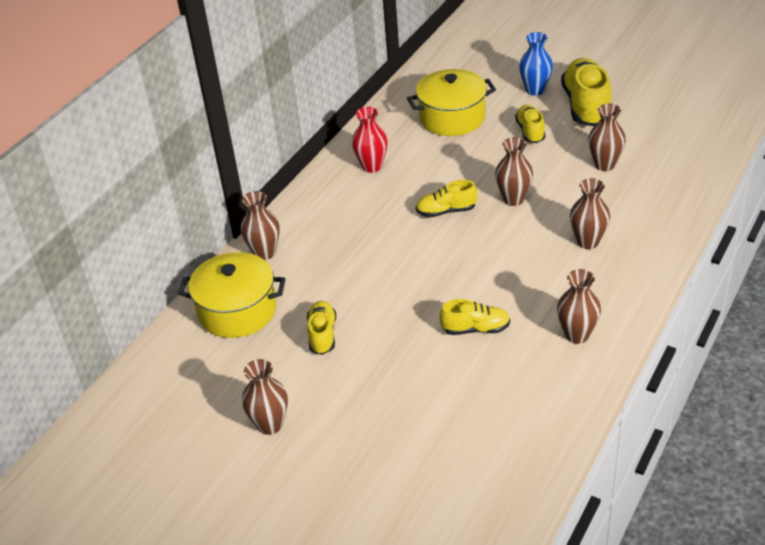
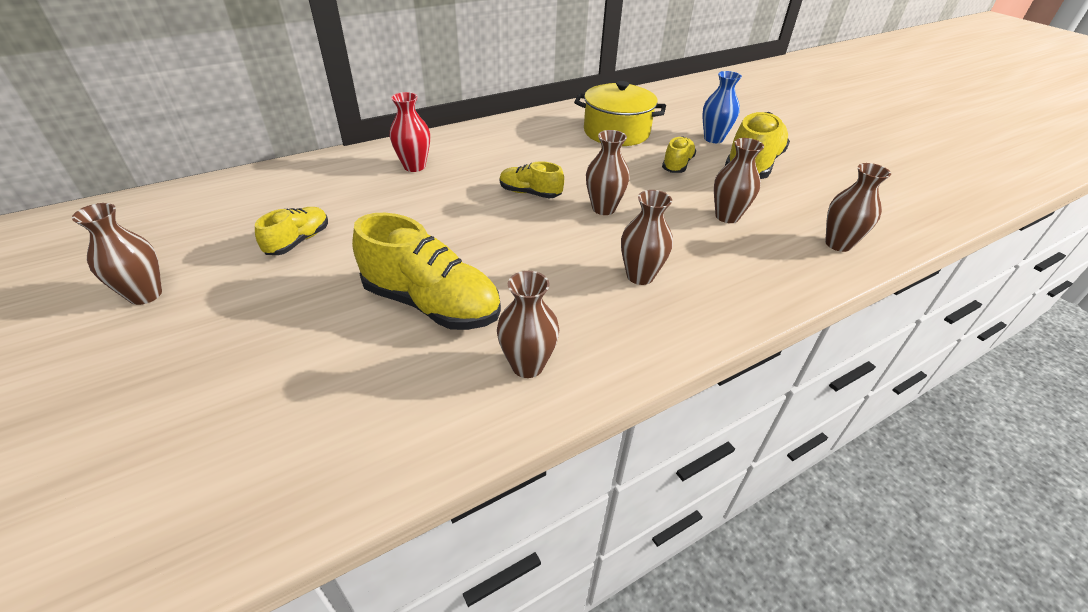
camera: 25 degrees right, 0 degrees up
yellow pot [178,252,286,338] -> none
brown vase [241,191,279,260] -> brown vase moved to [825,163,891,252]
red vase [352,107,388,173] -> red vase moved to [390,92,430,172]
yellow shoe [439,299,510,335] -> yellow shoe [352,213,501,330], size x1.83

